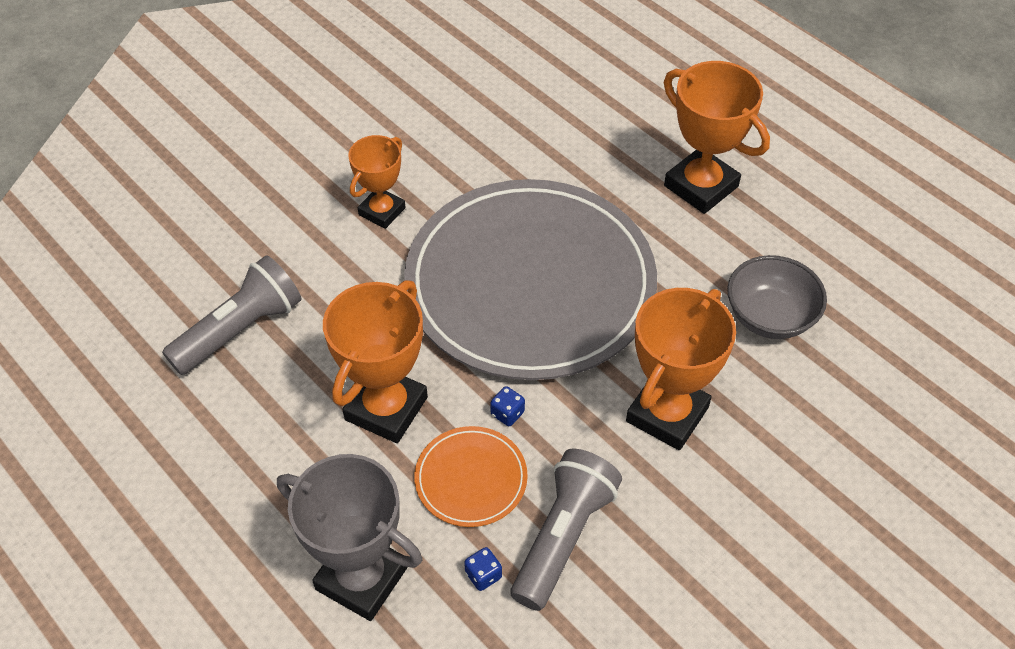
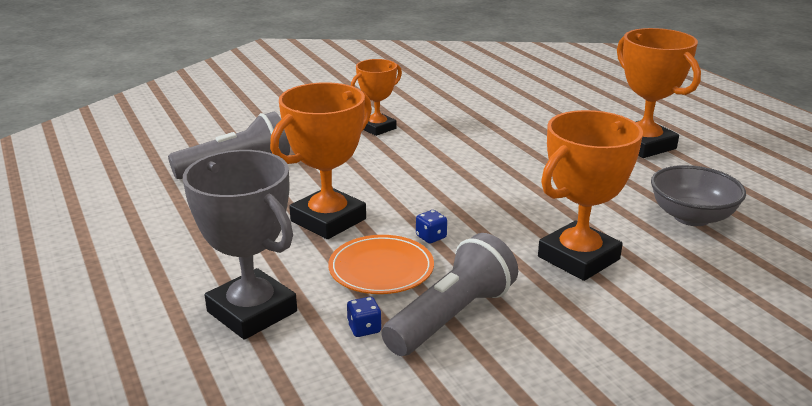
camera: 15 degrees right, 25 degrees down
grey plate [404,179,657,380] -> none

